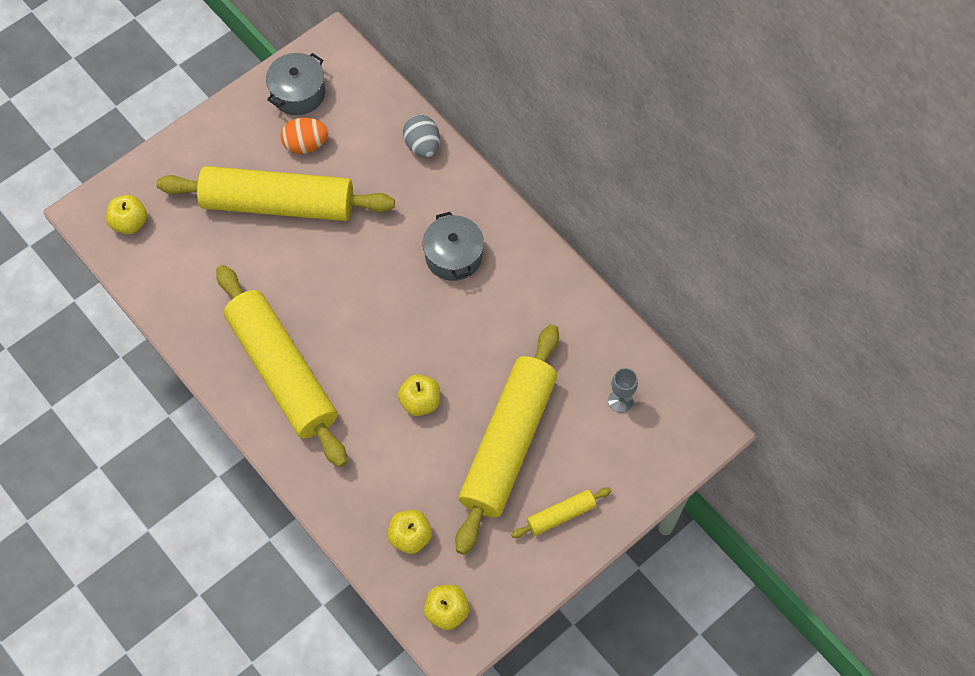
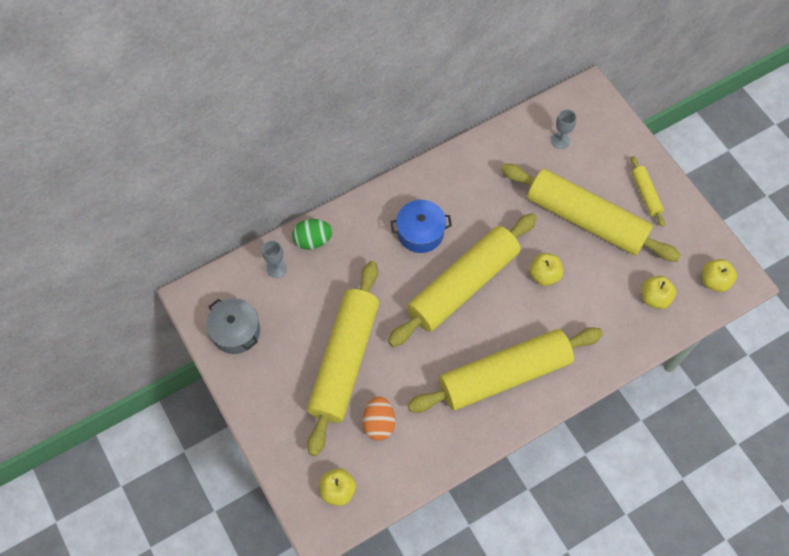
camera: 80 degrees left, 0 degrees up
orange egg [281,118,328,154] -> orange egg moved to [362,396,395,441]
grey egg [403,115,440,158] -> green egg [292,219,333,250]
grey pot [423,212,484,281] -> blue pot [390,200,452,253]
none -> grey goblet [262,240,287,278]
none -> yellow rolling pin [388,213,537,347]

